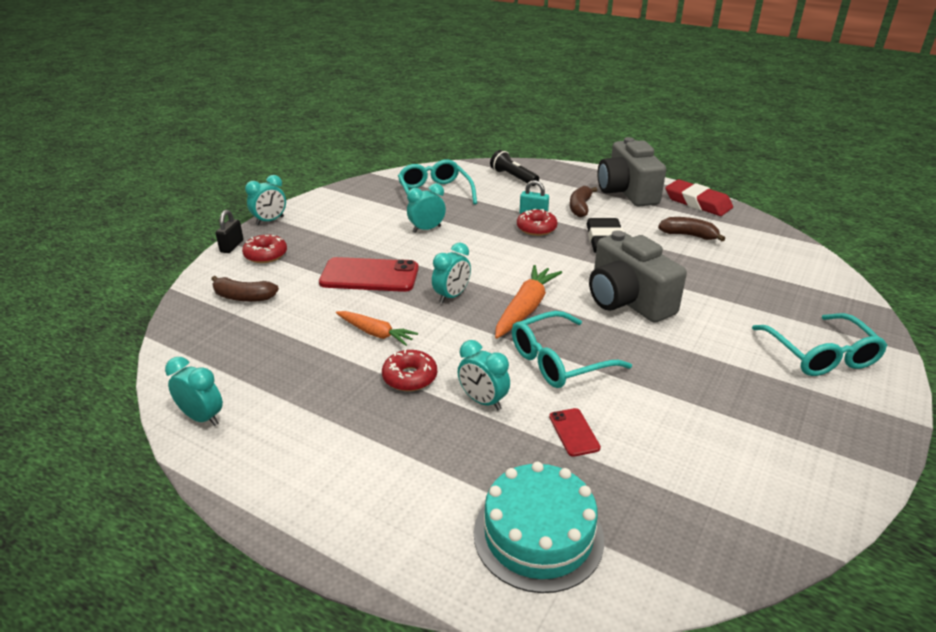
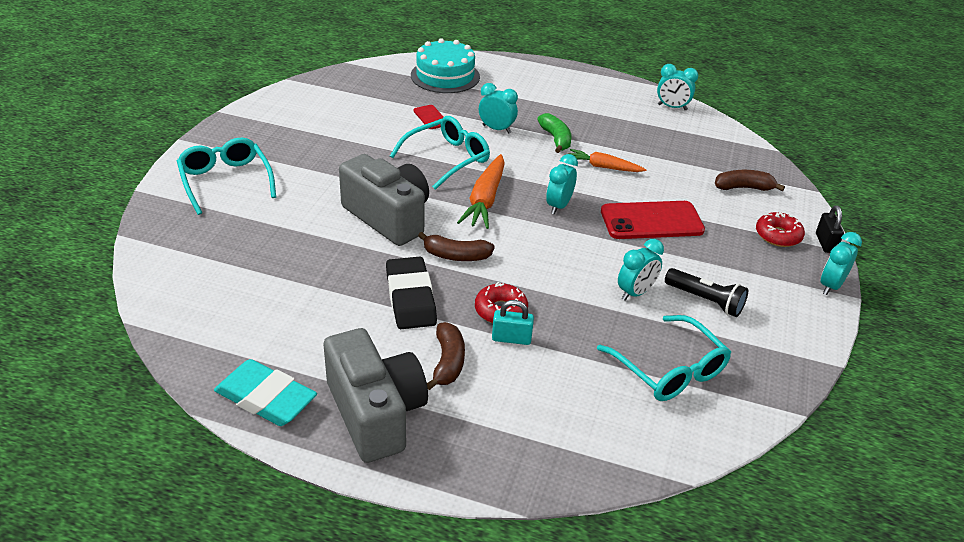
camera: 165 degrees right, 5 degrees up
red donut [382,350,437,391] -> green banana [537,113,572,153]
black flashlight [490,150,539,186] -> black flashlight moved to [665,268,748,317]
brown banana [658,217,725,241] -> brown banana moved to [418,232,495,261]
red eraser [665,179,733,216] -> turquoise eraser [214,359,317,426]

